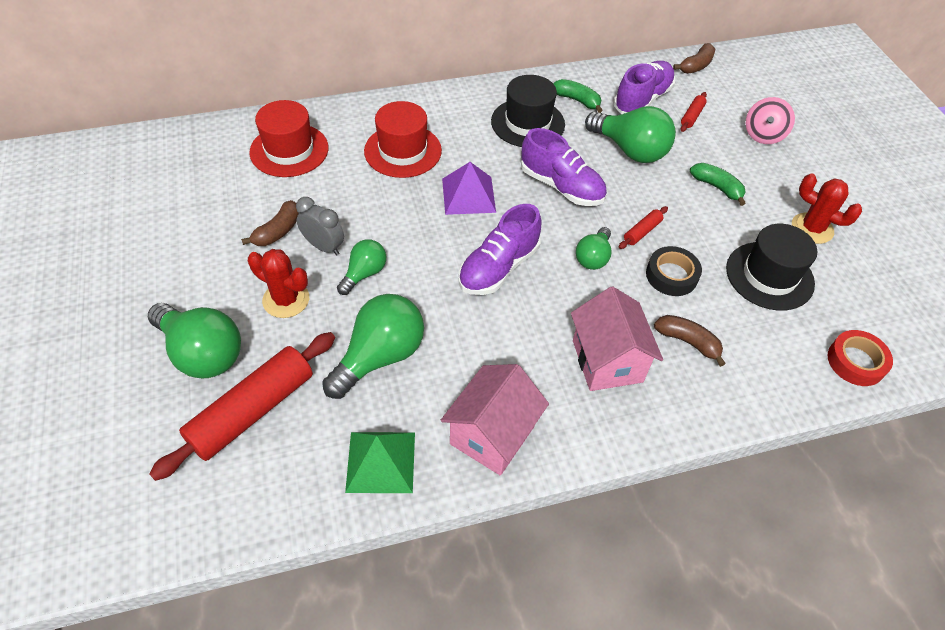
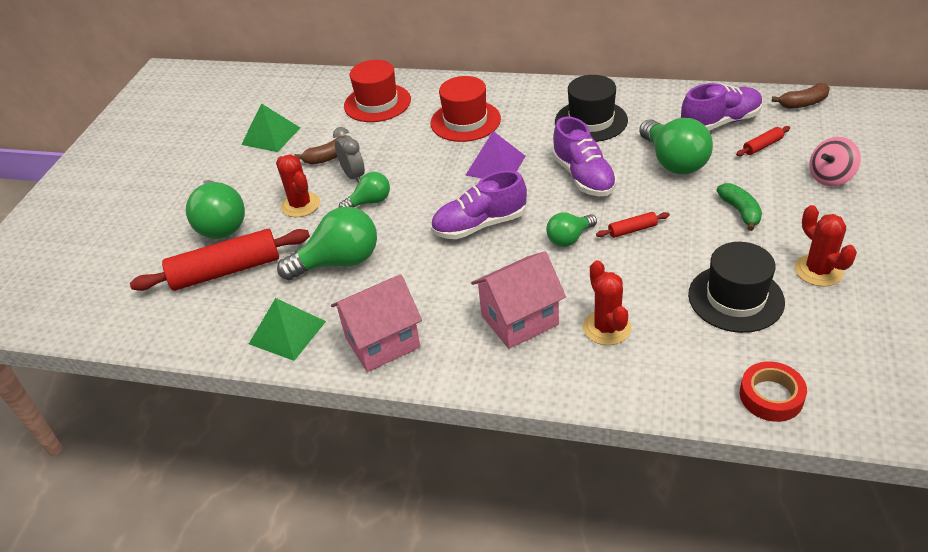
camera: 35 degrees right, 10 degrees down
green banana [553,79,603,113] -> none
pink house [571,286,663,391] -> pink house turned 45 degrees clockwise [471,251,566,349]
black tape [646,246,702,296] -> none
brown banana [654,315,726,367] -> red cactus [583,260,631,345]
none -> green pyramid [241,103,300,152]

